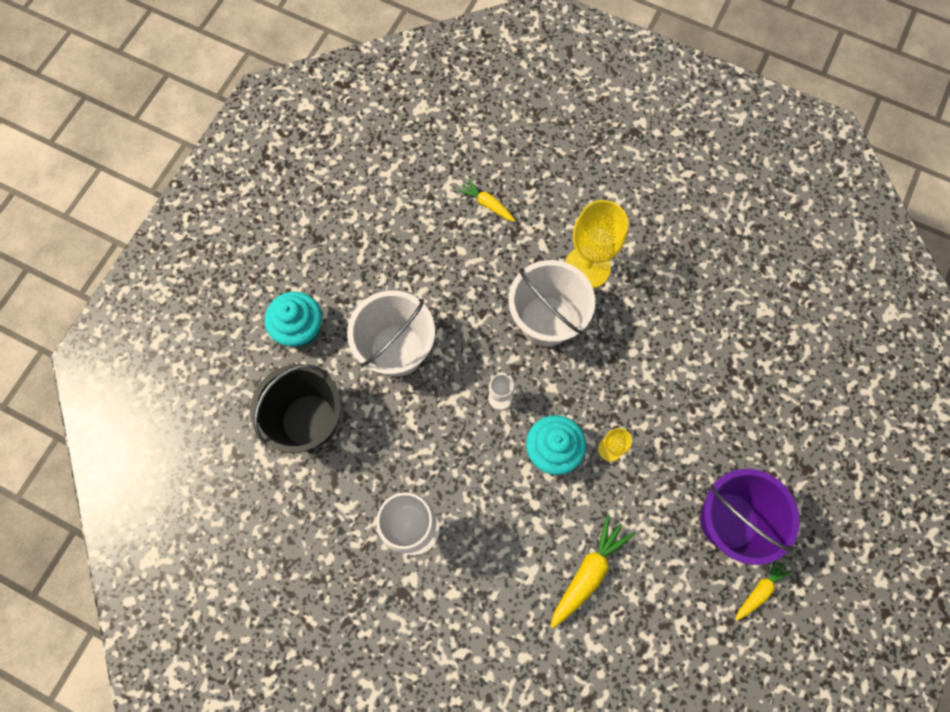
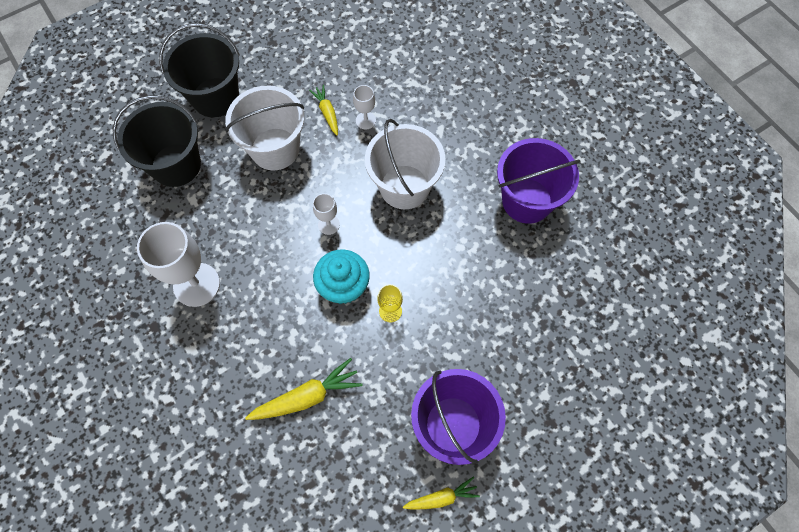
camera: 30 degrees right, 5 degrees down
turquoise cupcake [265,292,322,347] -> black bucket [160,23,240,117]
yellow carrot [458,179,515,222] -> yellow carrot moved to [309,85,338,135]
yellow goblet [565,200,628,289] -> none
none -> white goblet [353,85,376,129]
none -> purple bucket [497,138,581,224]

